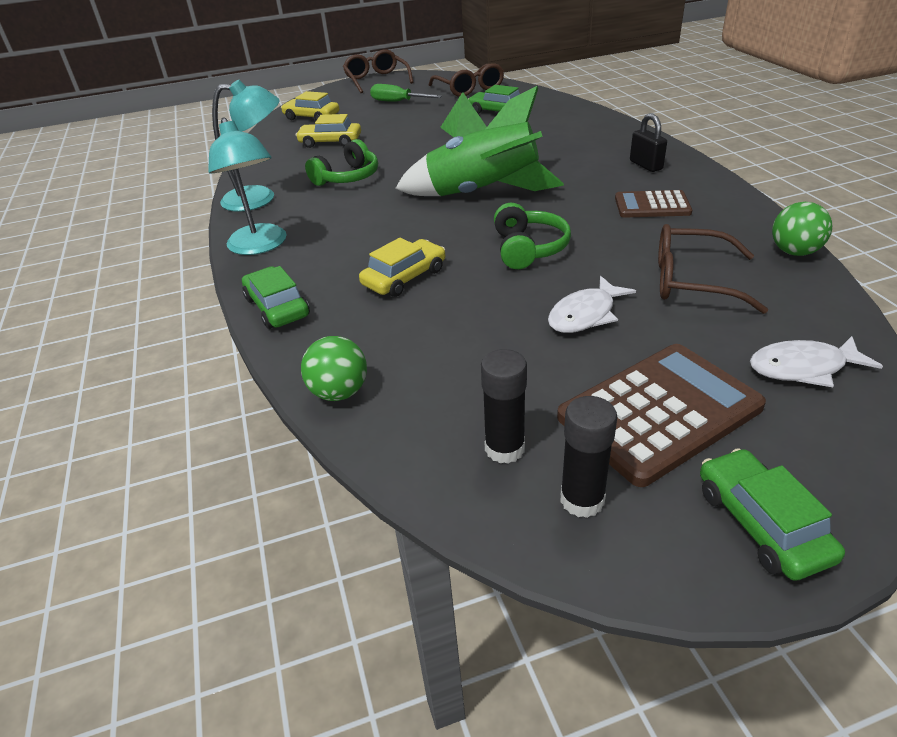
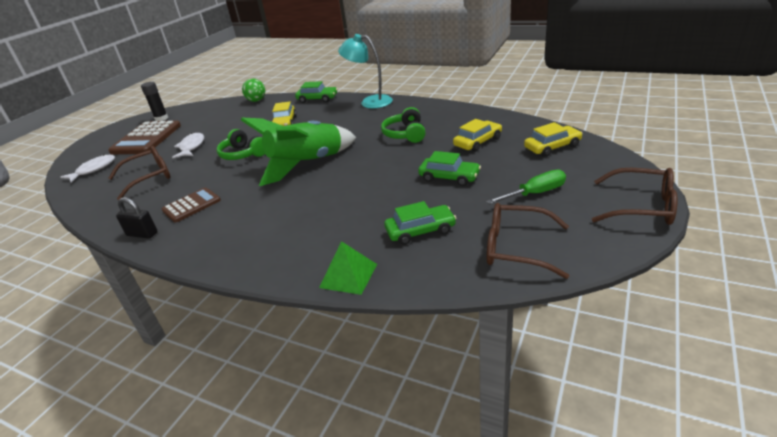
camera: 135 degrees right, 5 degrees down
turquoise lamp [212,80,280,212] -> none
green pyramid [440,92,487,137] -> green pyramid moved to [319,241,377,295]
black glue stick [481,349,527,464] -> none
black padlock [630,113,667,172] -> black padlock moved to [116,197,157,239]
green car [700,448,845,581] -> green car moved to [418,151,481,186]
green ball [772,202,832,256] -> none

